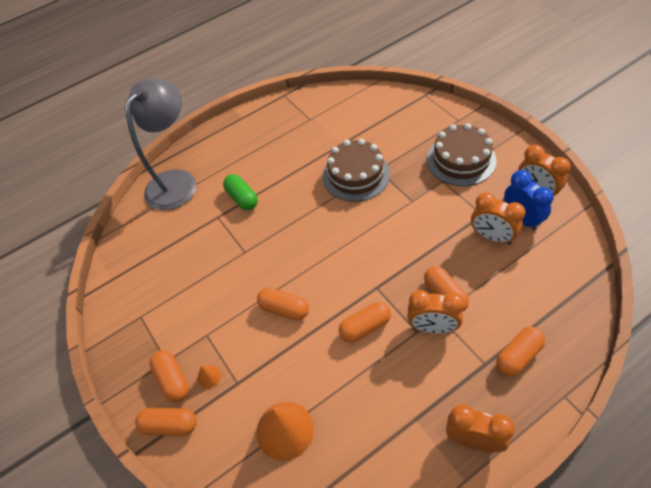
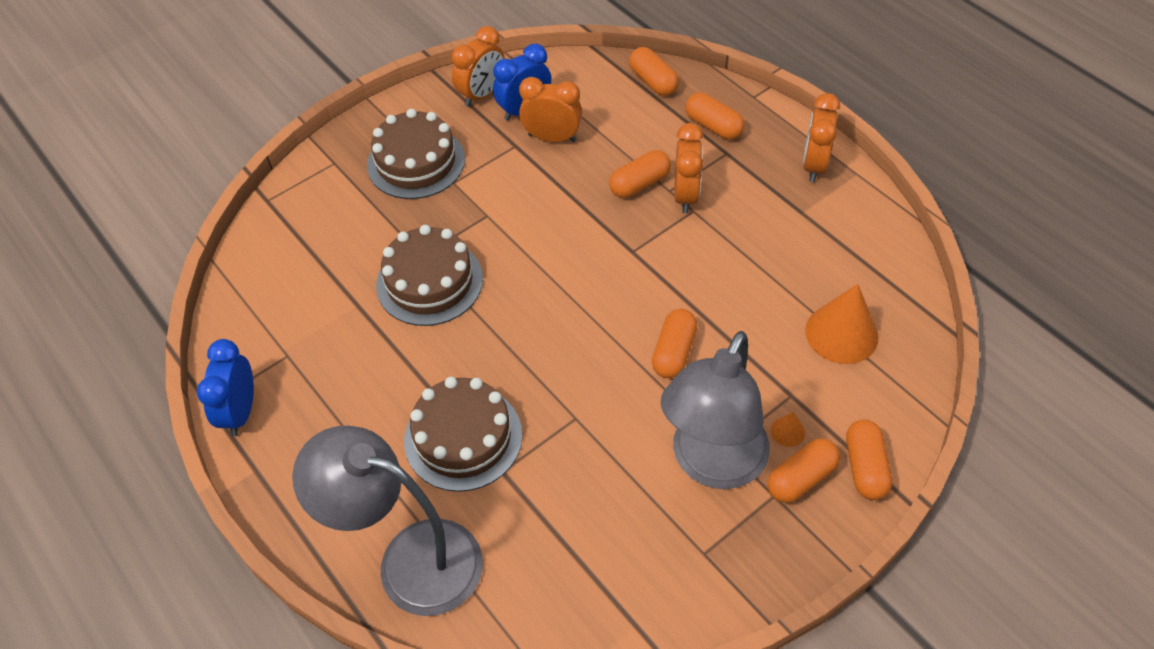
camera: 100 degrees left, 0 degrees up
green capsule [223,174,258,210] -> brown cake [404,377,522,492]
orange capsule [339,302,391,343] -> orange capsule moved to [629,47,679,96]
orange clock [471,192,525,245] -> orange clock turned 105 degrees counterclockwise [519,77,582,142]
none -> blue clock [197,339,254,436]
none -> grey lamp [661,331,770,489]

